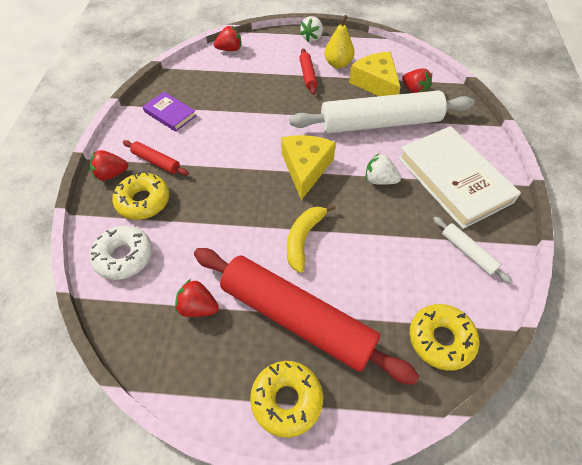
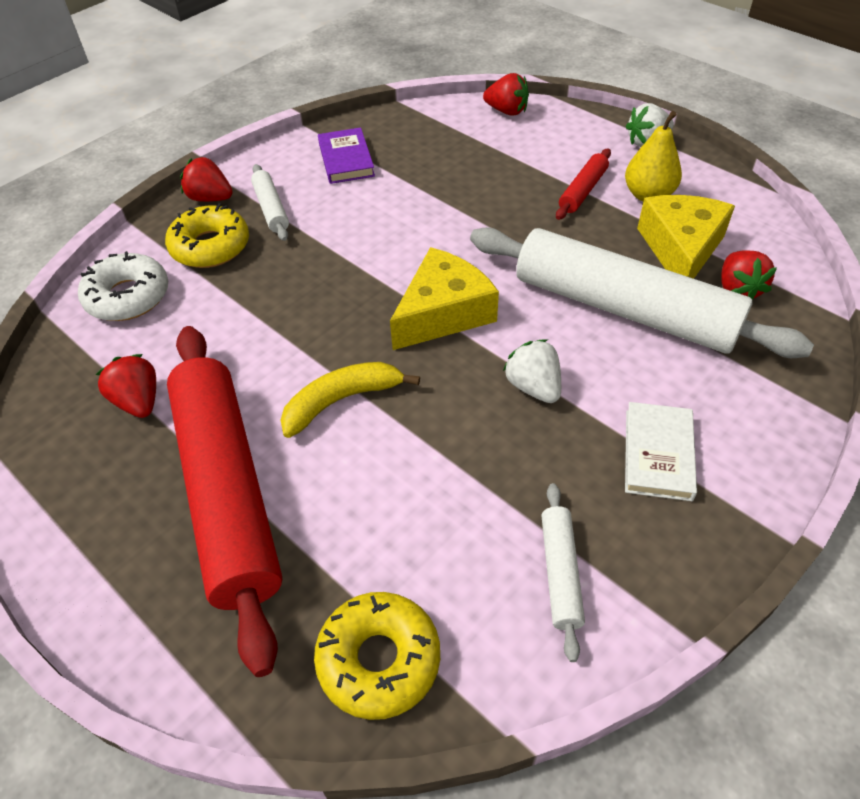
camera: 40 degrees right, 5 degrees down
red rolling pin [123,140,189,176] -> white rolling pin [251,164,289,241]
yellow donut [250,361,323,438] -> none
white book [398,126,521,229] -> white book [625,402,697,501], size x0.50

